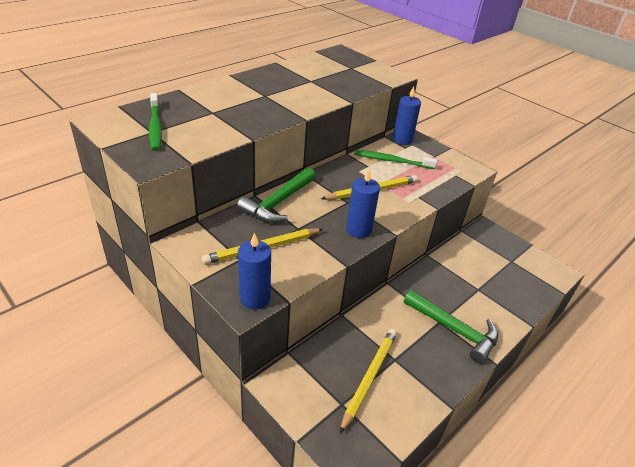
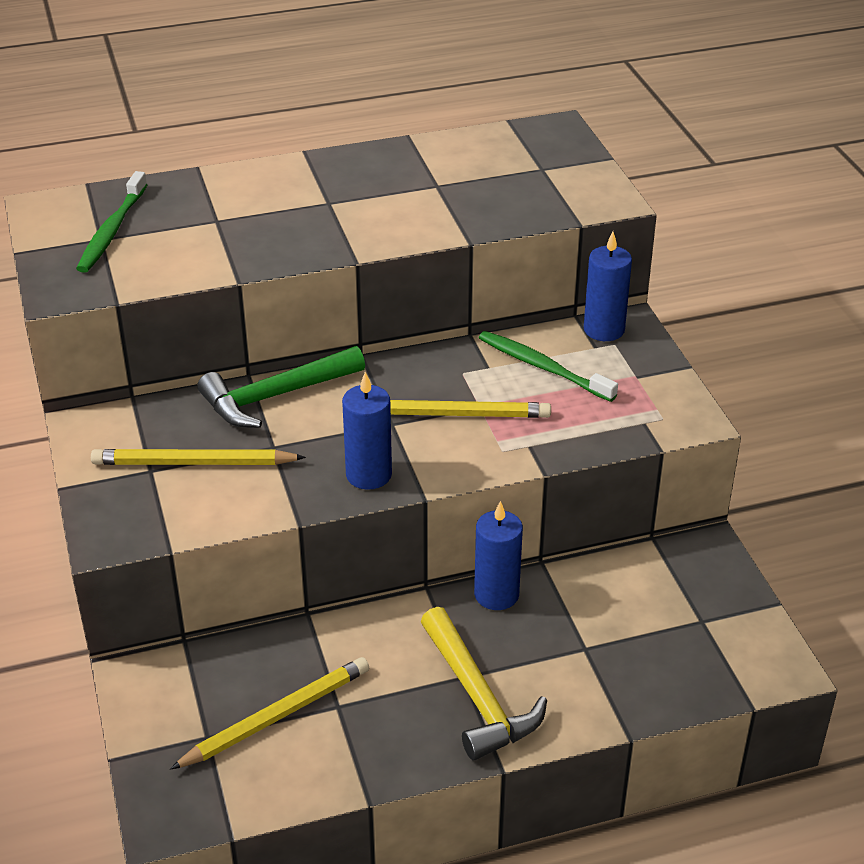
camera: 30 degrees right, 0 degrees up
blue candle [238,232,271,310] -> blue candle moved to [474,501,523,610]
green hammer [404,290,498,364] -> yellow hammer [421,607,547,760]

